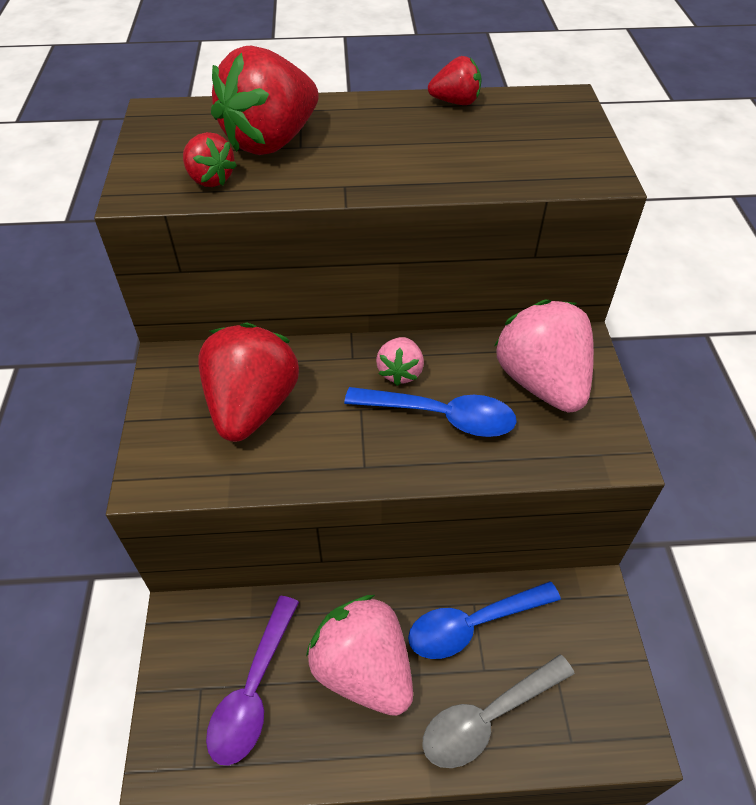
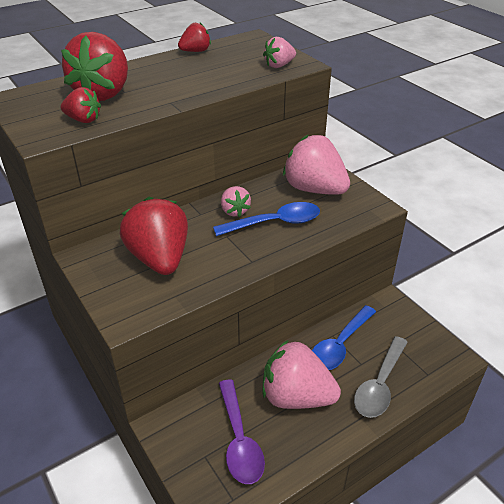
camera: 30 degrees left, 10 degrees down
none -> pink strawberry [263,37,296,68]

